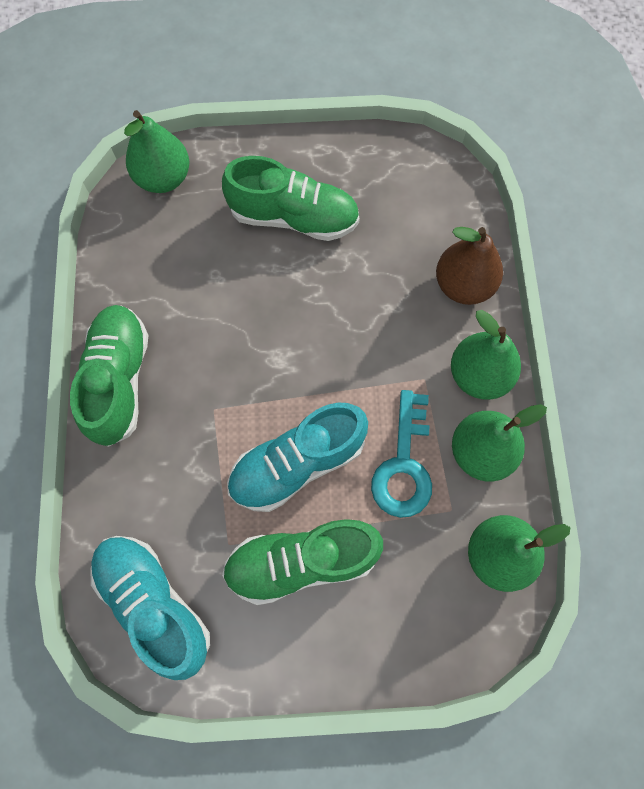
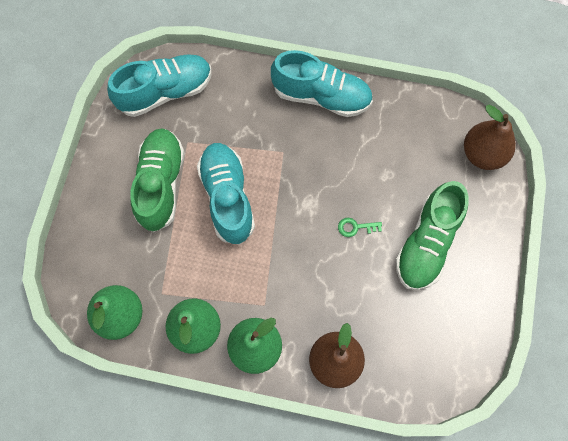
camera: 105 degrees right, 0 degrees up
green shoe [70,305,148,447] -> turquoise shoe [271,50,373,117]
green pear [124,110,190,193] -> brown pear [464,105,516,170]
turquoise key [371,390,432,518] -> none
none -> green key [338,218,382,237]

